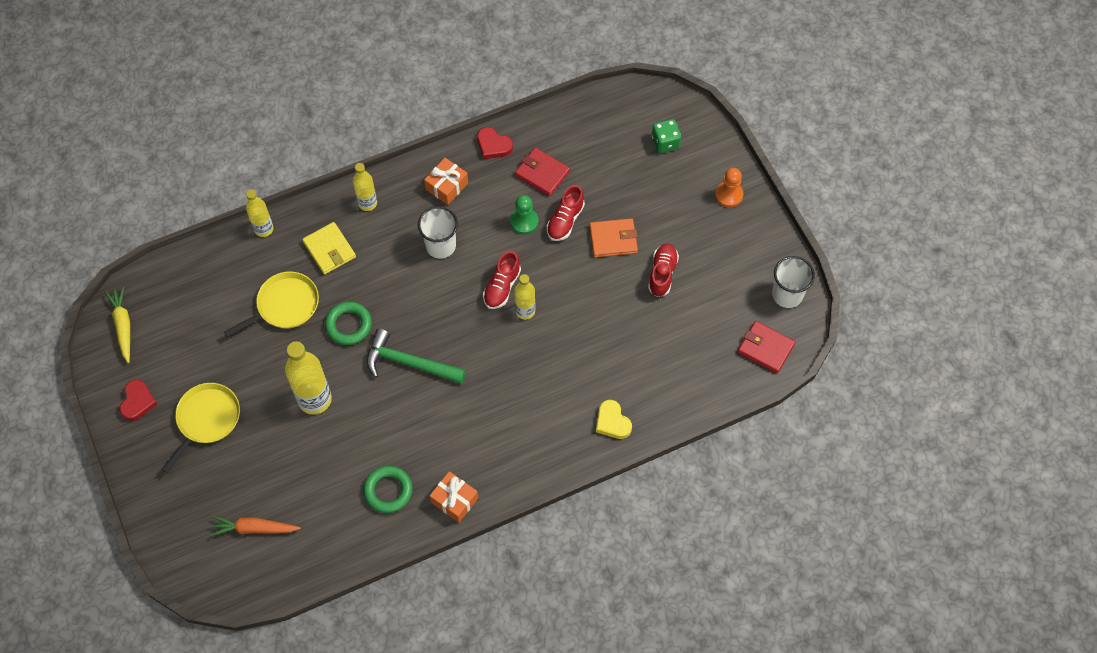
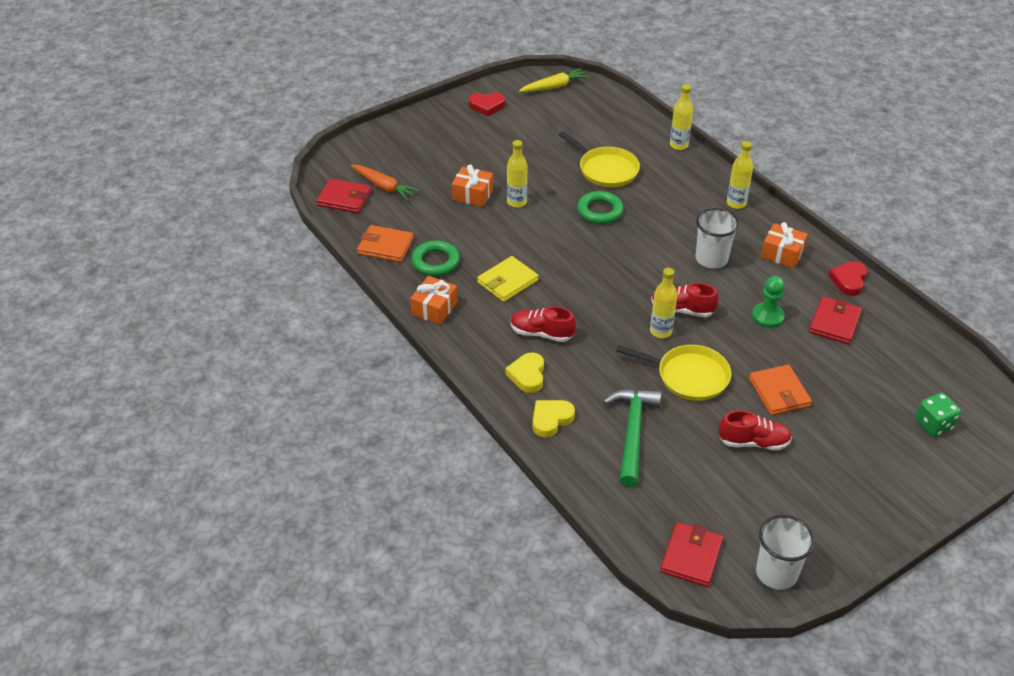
camera: 80 degrees right, 20 degrees down
yellow pan [162,383,240,473] -> yellow pan moved to [616,345,731,401]
orange carrot [210,516,301,536] -> orange carrot turned 135 degrees clockwise [351,165,419,201]
yellow bottle [285,341,332,415] -> yellow bottle [507,140,527,208], size x0.60
yellow wallet [302,222,356,274] -> yellow wallet moved to [477,256,538,302]
green hammer [366,329,466,384] -> green hammer moved to [603,389,661,487]
red shoe [547,185,585,241] -> red shoe moved to [511,306,576,342]
orange pawn [715,168,743,207] -> none
none -> red wallet [317,179,371,213]
none -> orange wallet [357,225,414,262]
none -> orange gift [452,165,493,207]
none -> yellow heart [505,352,544,393]

